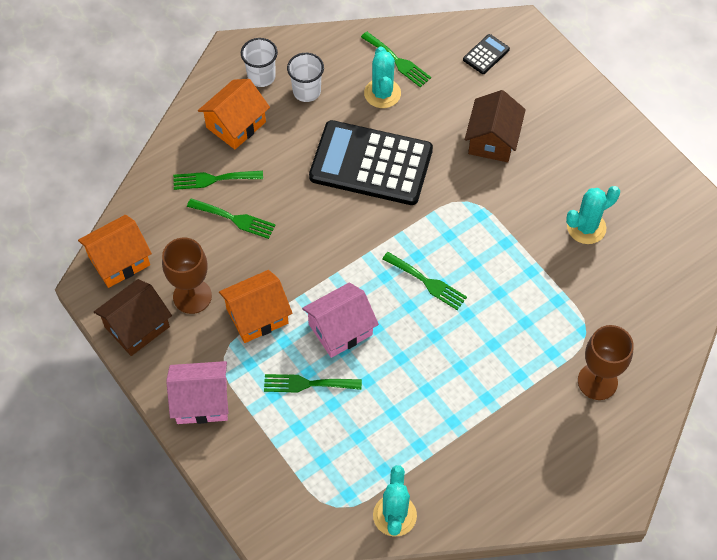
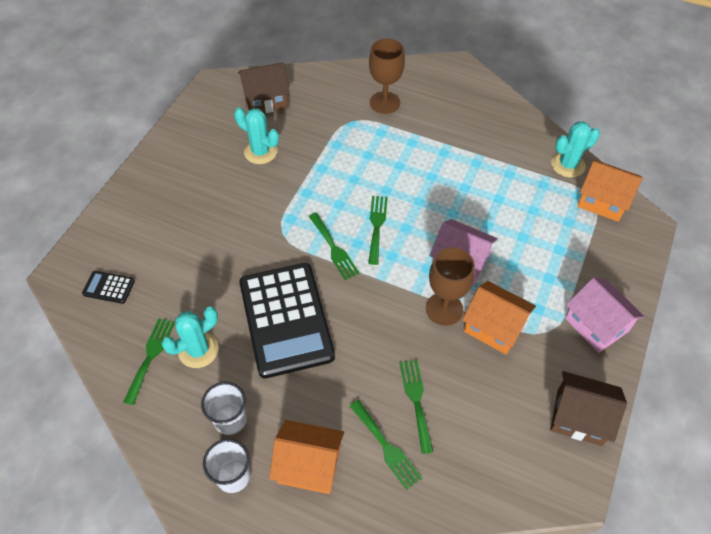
camera: 120 degrees left, 5 degrees down
orange house [78,215,152,288] -> orange house moved to [577,160,642,222]
brown goblet [162,238,212,314] -> brown goblet moved to [426,247,475,326]
green fork [264,374,362,393] -> green fork moved to [308,213,360,280]
brown house [465,90,526,162] -> brown house moved to [238,62,290,113]

